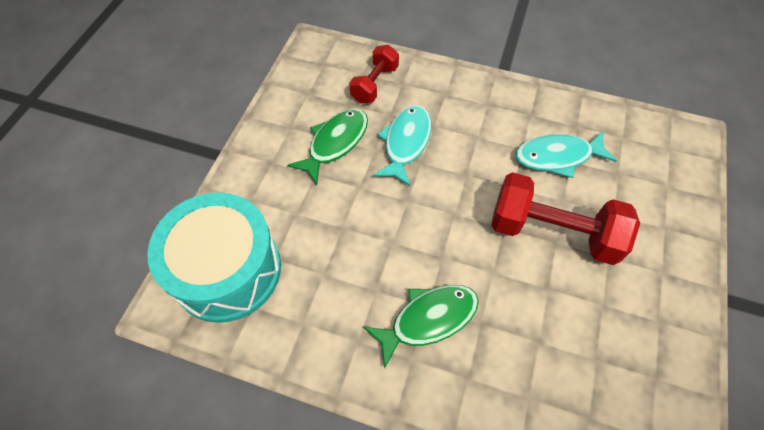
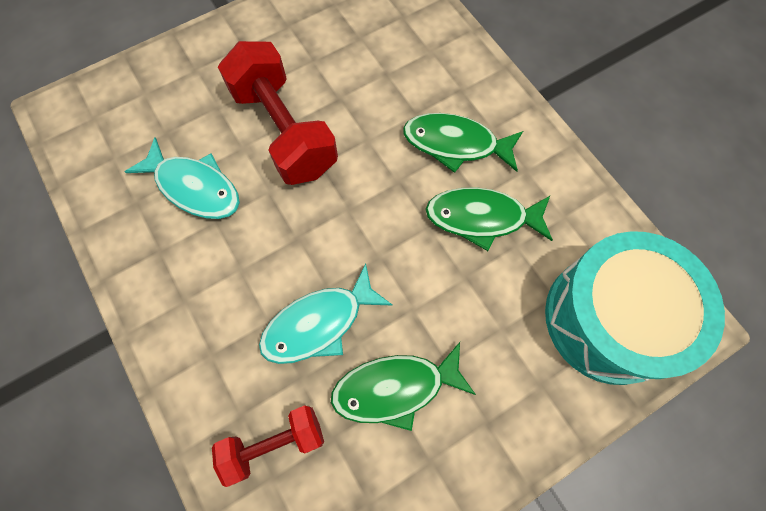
camera: 140 degrees left, 10 degrees up
none -> green fish [425,187,553,251]

